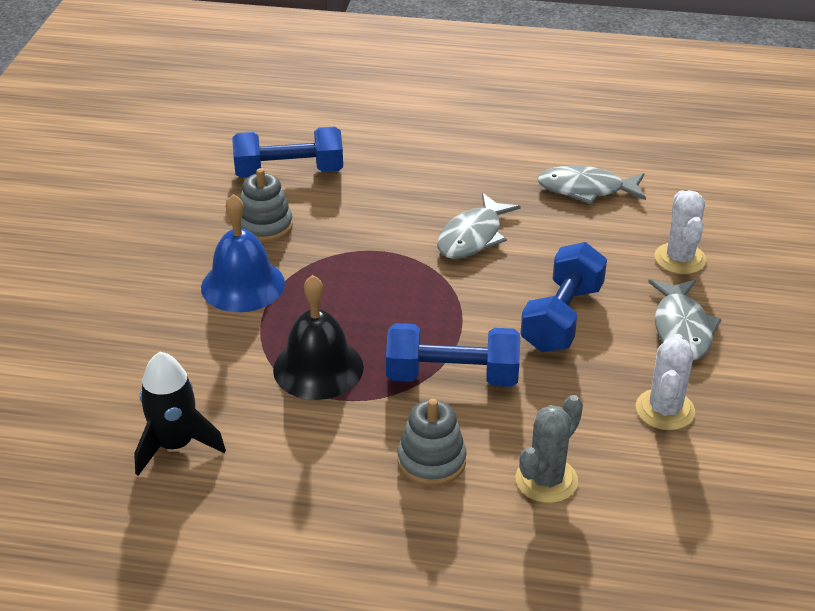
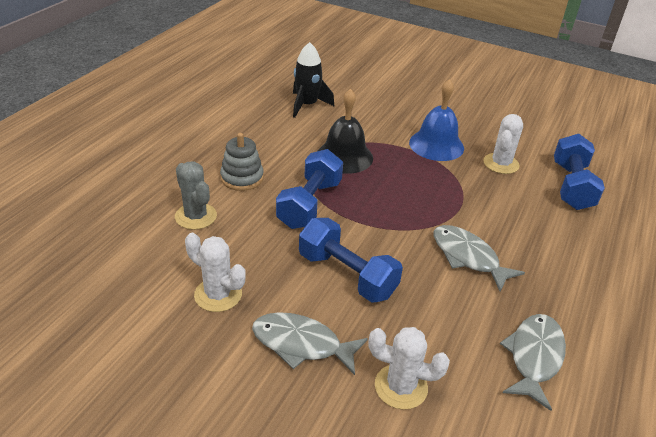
camera: 105 degrees right, 0 degrees up
grey stacking toy [240,168,293,243] -> white cactus [483,114,523,174]

